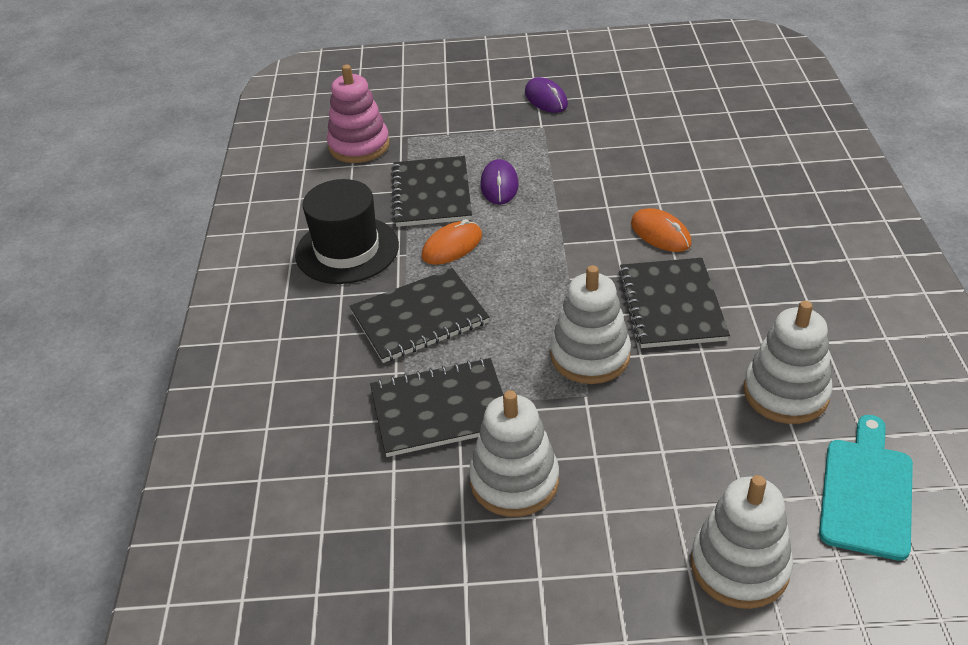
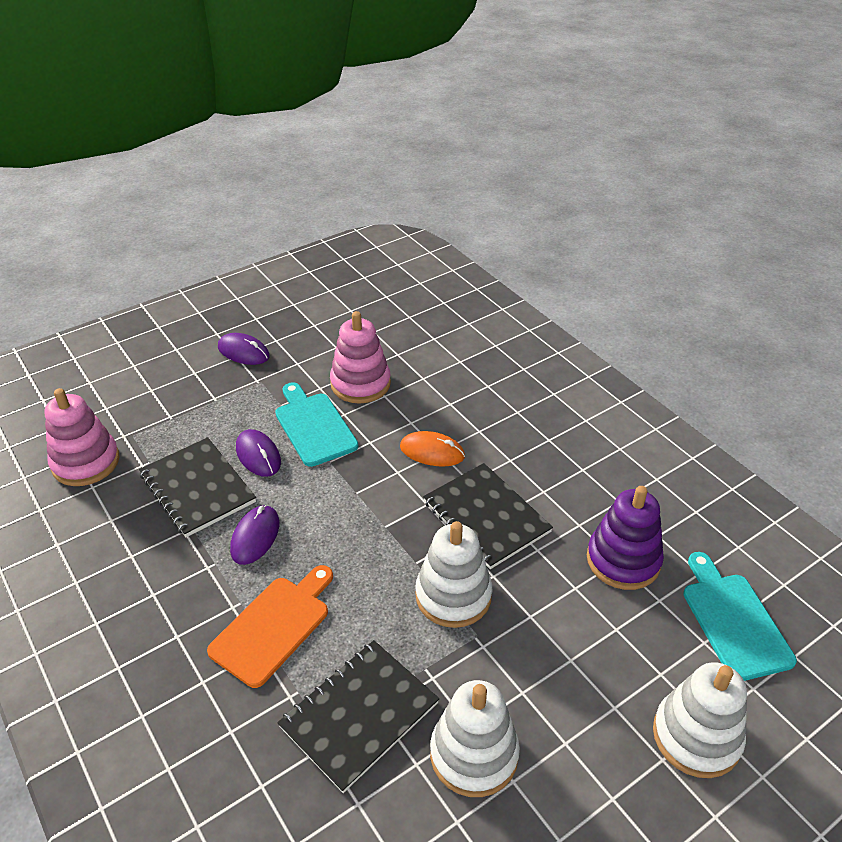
camera: 35 degrees left, 0 degrees up
black hat [295,179,399,284] -> none
black notebook [350,268,489,363] -> orange cutting board [207,565,333,688]
orange mouse [422,219,482,265] -> purple mouse [230,505,279,565]
white stacking toy [743,301,832,424] -> purple stacking toy [587,486,664,590]
none -> turquoise cutting board [275,382,358,467]
none -> pink stacking toy [330,311,391,404]

